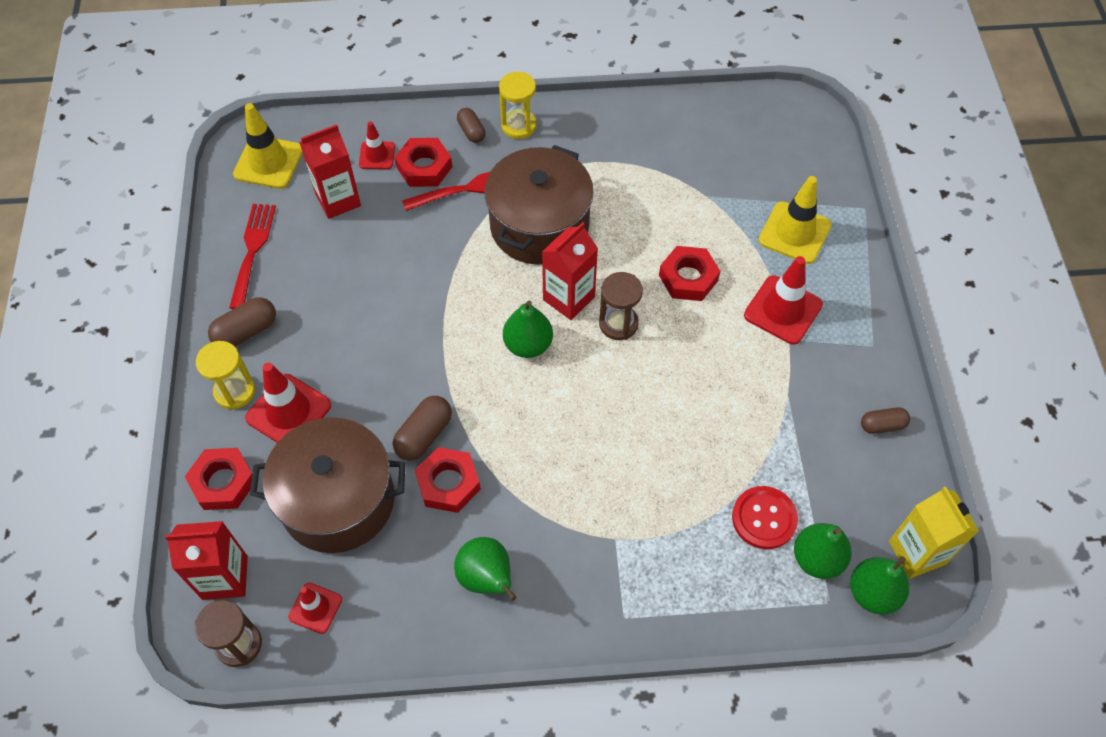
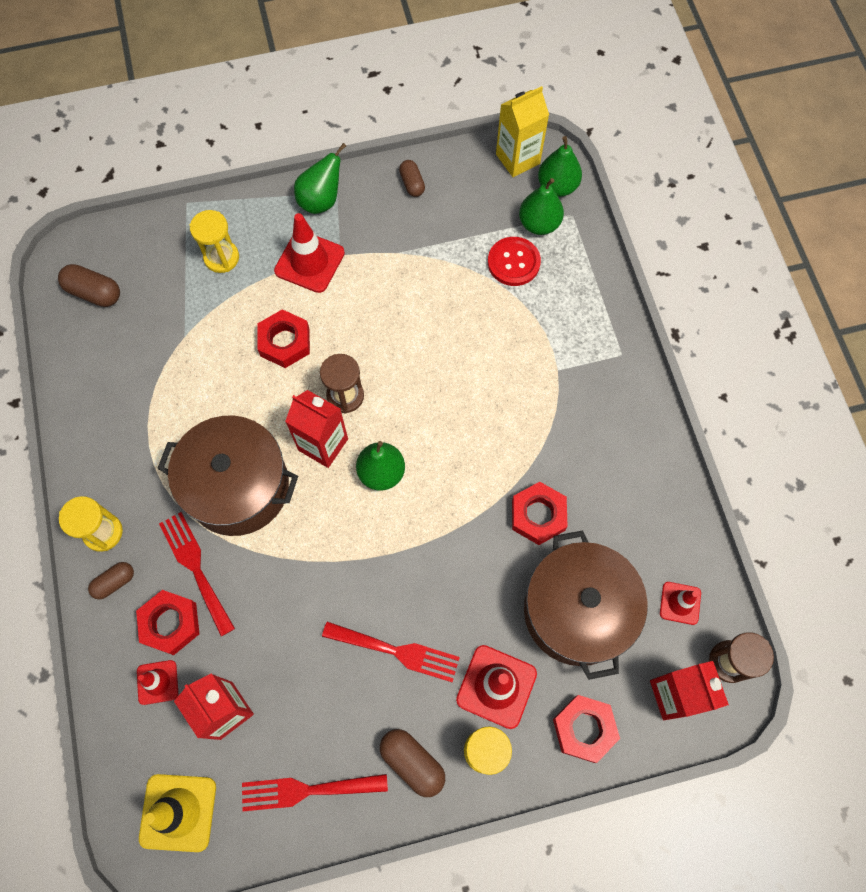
camera: 100 degrees left, 10 degrees up
brown capsule [393,396,452,461] -> brown capsule moved to [58,264,120,307]
green pear [454,537,517,601] -> green pear moved to [294,143,346,214]
yellow traffic cone [759,176,832,264] -> yellow hourglass [190,210,239,273]
none -> red fork [322,622,460,683]

